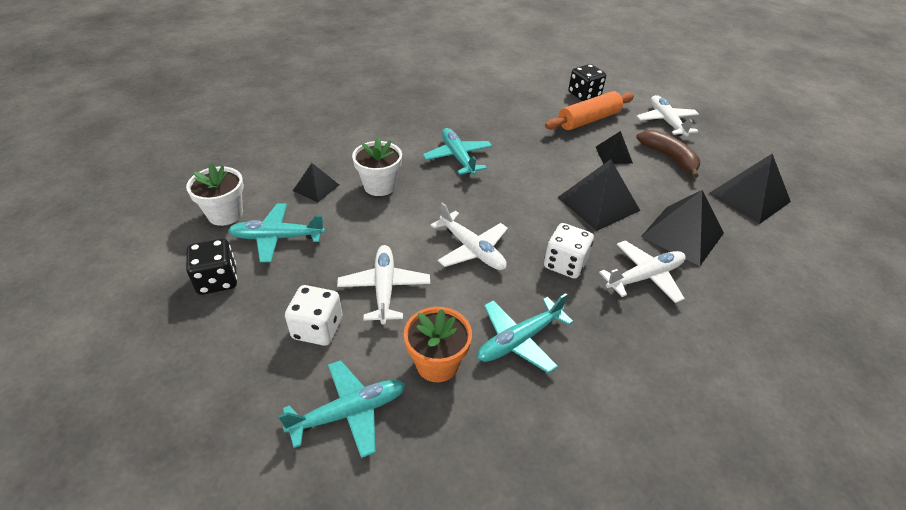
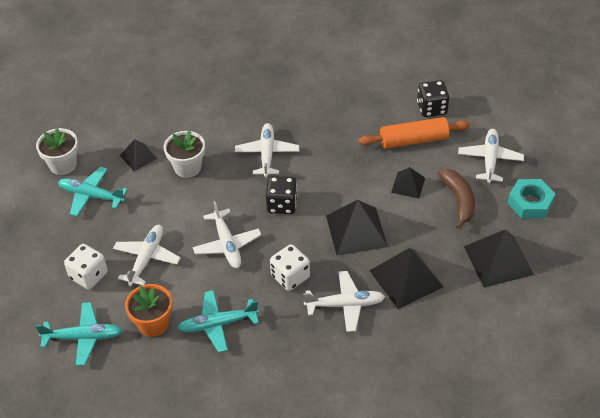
camera: 25 degrees right, 5 degrees up
black dice [186,239,237,295] -> black dice moved to [266,176,297,214]
turquoise plane [423,128,492,175] -> white plane [235,123,299,177]
none -> turquoise nut [508,179,555,219]

